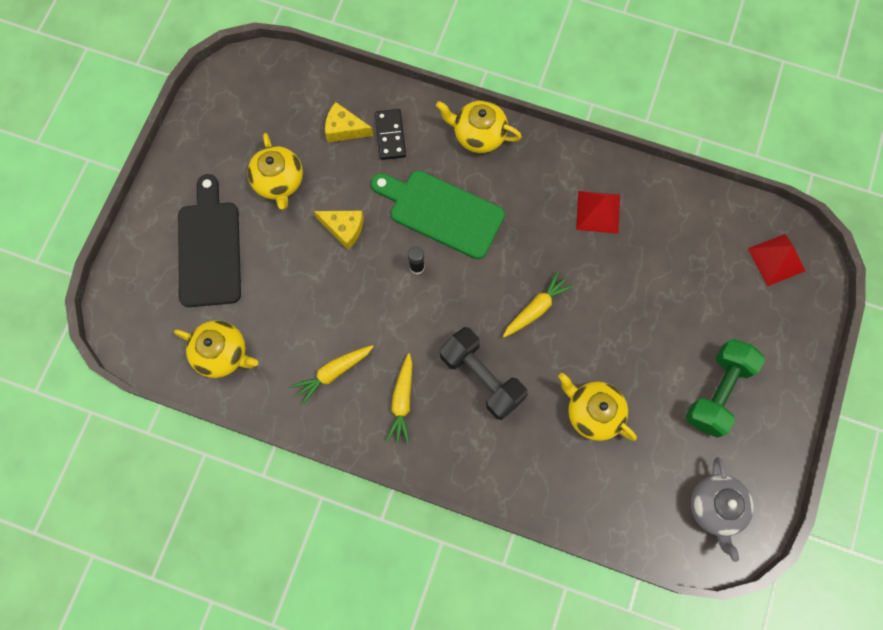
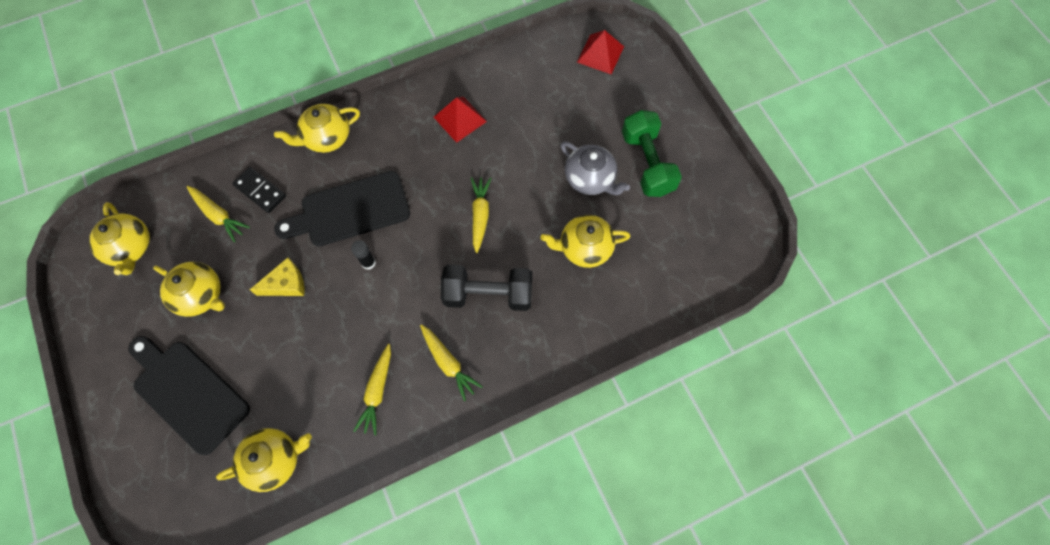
camera: 45 degrees left, 5 degrees down
yellow cheese [325,102,373,142] -> yellow carrot [187,186,250,242]
green cutting board [371,171,505,259] -> black cutting board [274,171,410,246]
grey teapot [691,457,754,562] -> grey teapot moved to [560,141,630,195]
none -> yellow teapot [89,202,150,275]

